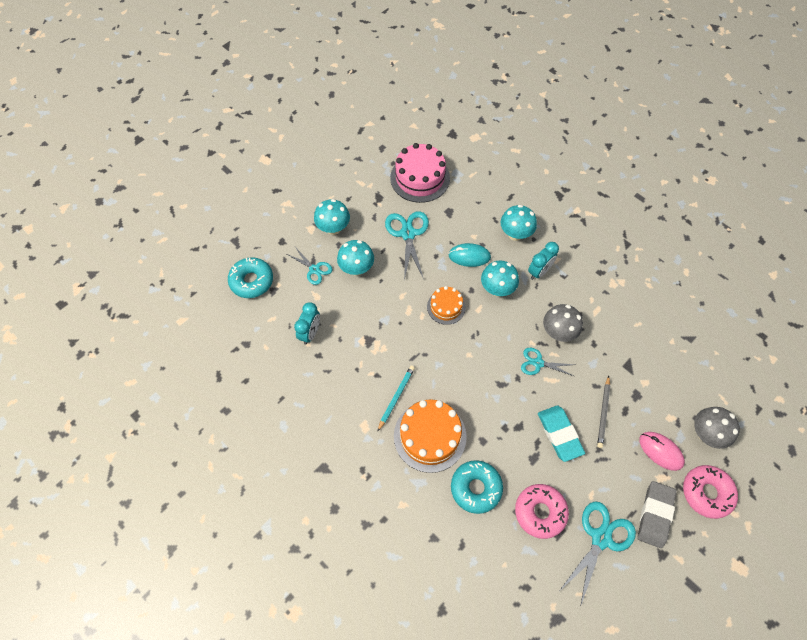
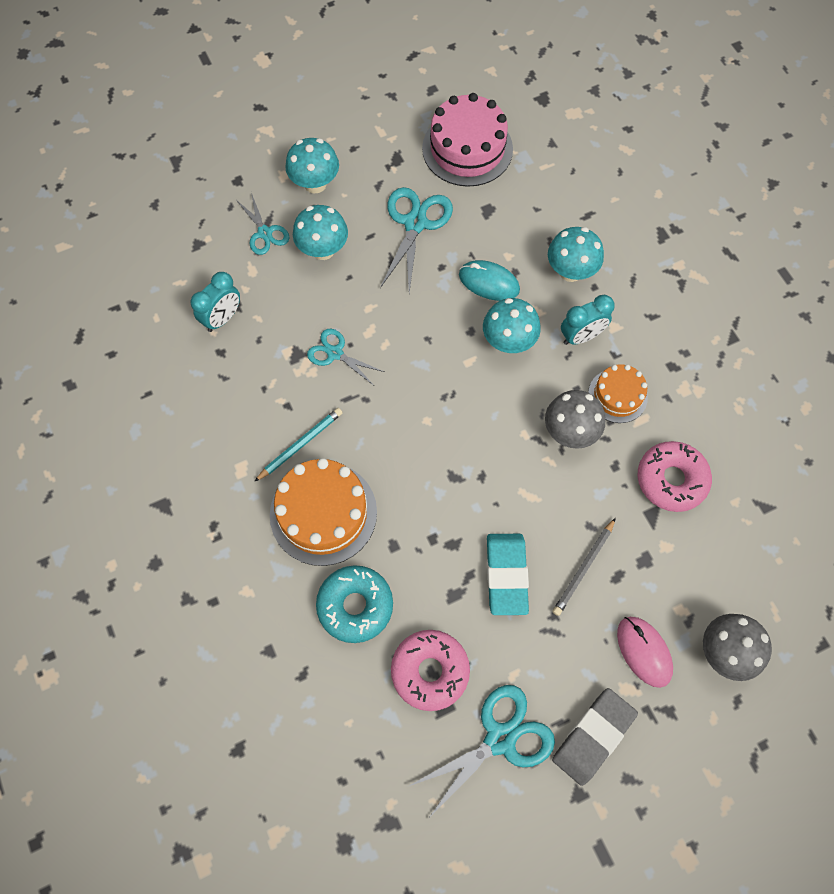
camera: 20 degrees right, 5 degrees up
turquoise donut [228,257,273,298] -> none
orange cake [427,286,466,325] -> orange cake moved to [588,364,648,423]
turquoise scissors [521,348,574,376] -> turquoise scissors moved to [307,329,384,385]
pink donut [683,465,738,519] -> pink donut moved to [638,441,712,512]

